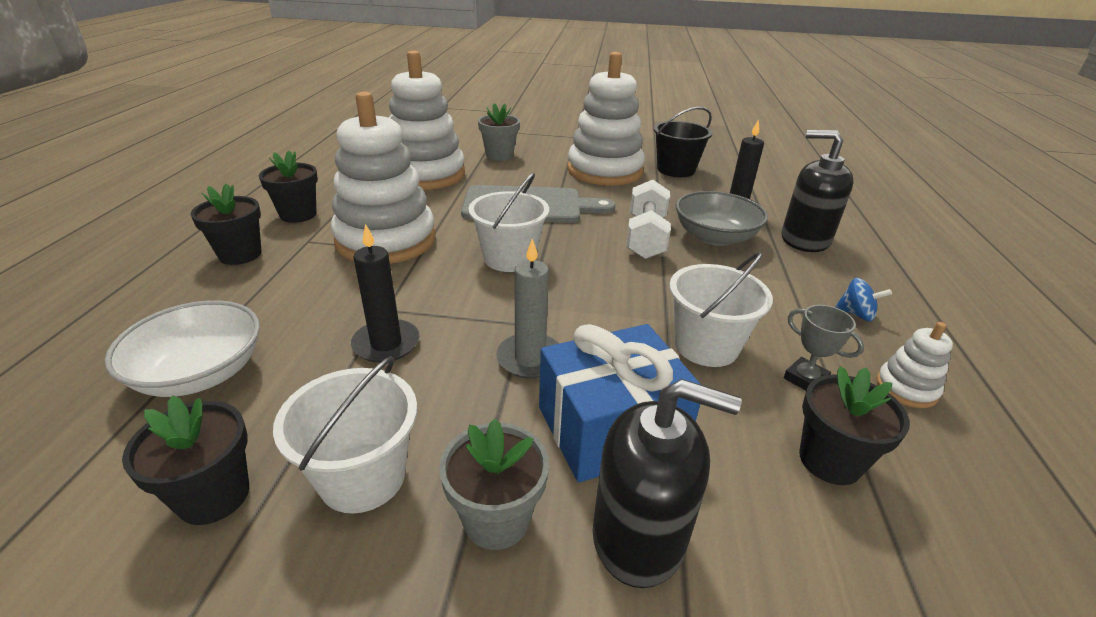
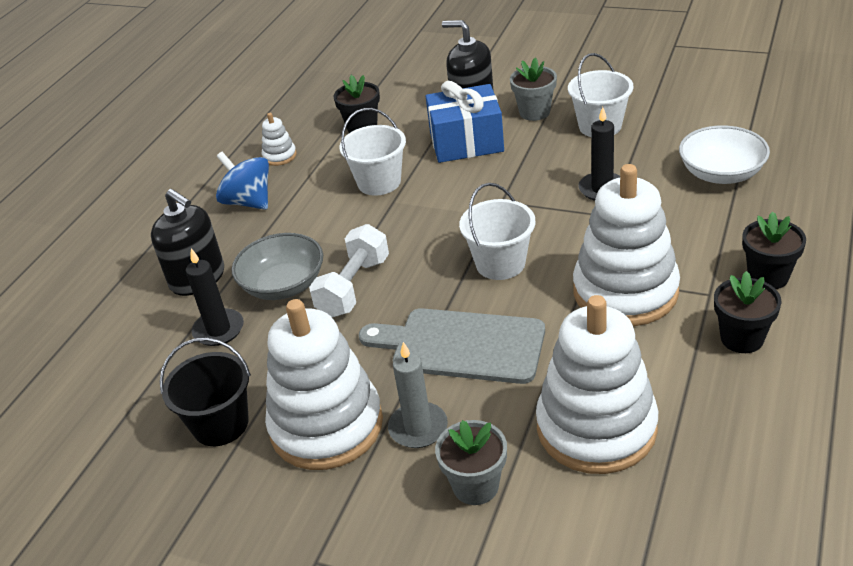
camera: 160 degrees left, 5 degrees up
black flower pot [122,395,249,525] -> none
grey candle [496,239,559,379] -> grey candle moved to [388,342,448,448]
grey trophy [784,305,864,390] -> none
blue spinning top [835,277,892,321] -> blue spinning top [216,152,269,210], size x1.85

